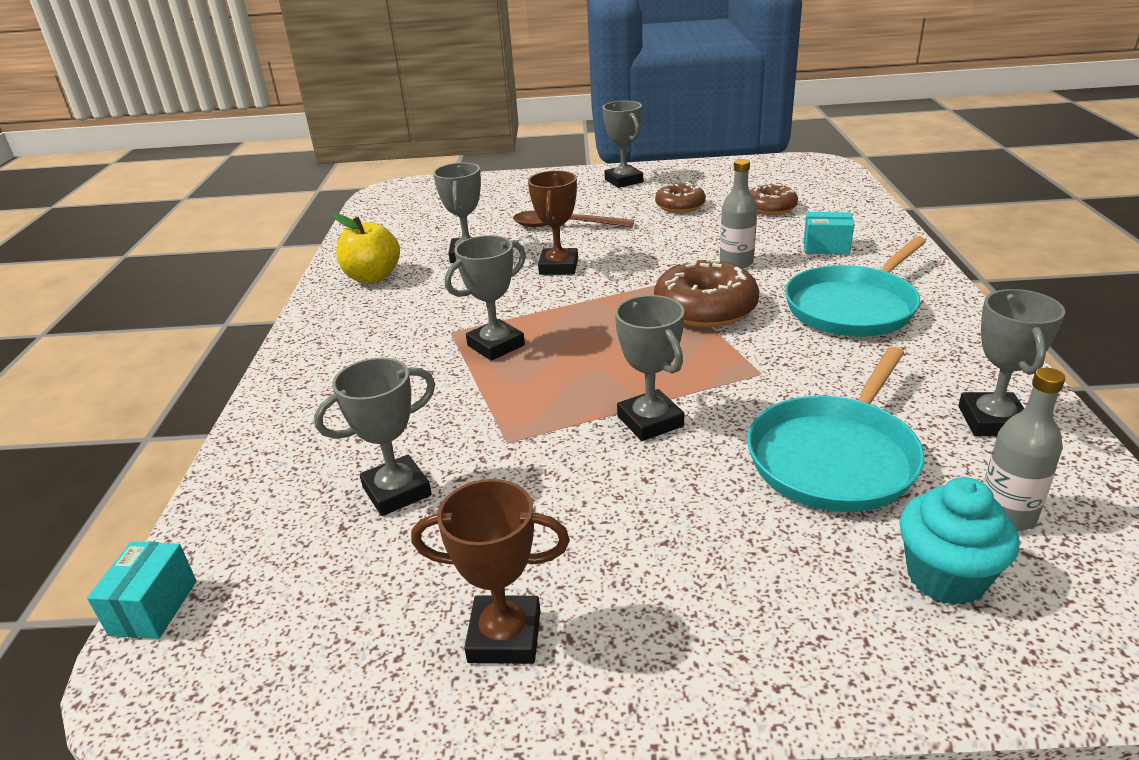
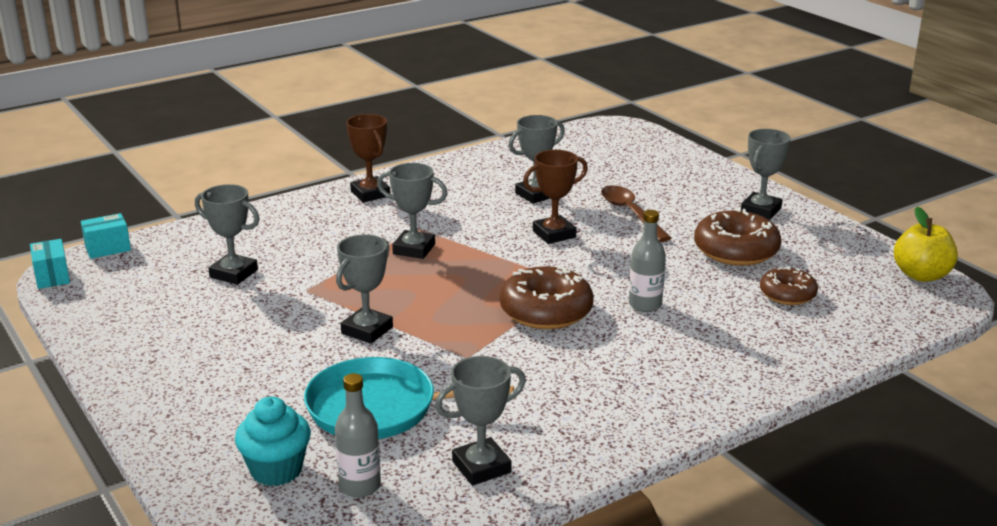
camera: 55 degrees right, 5 degrees down
yellow apple [334,214,400,283] -> yellow apple moved to [894,207,958,282]
brown trophy [411,479,570,664] -> brown trophy moved to [346,114,390,202]
brown donut [655,183,706,213] -> brown donut [694,208,782,266], size x1.61
turquoise pan [785,236,926,337] -> none
turquoise box [804,212,854,255] -> turquoise box moved to [30,239,70,289]

